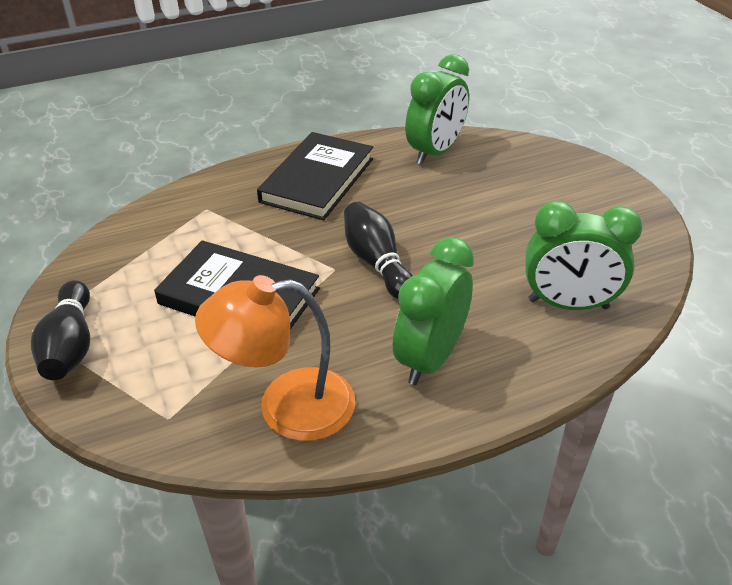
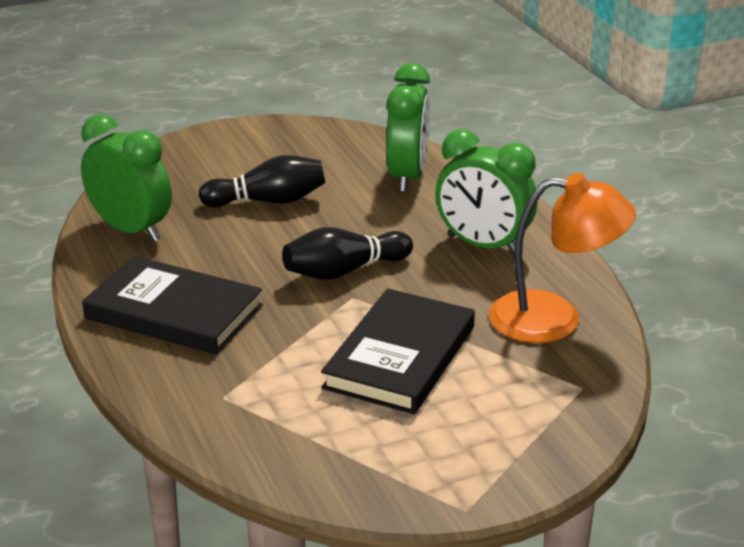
camera: 90 degrees left, 10 degrees down
black bowling pin [31,280,90,380] -> black bowling pin moved to [199,155,325,207]
orange lamp [195,275,355,441] -> orange lamp turned 75 degrees counterclockwise [489,173,636,343]

